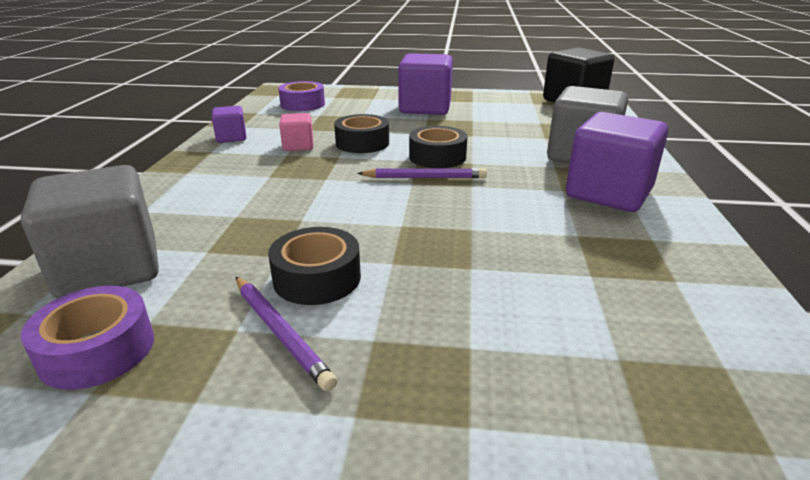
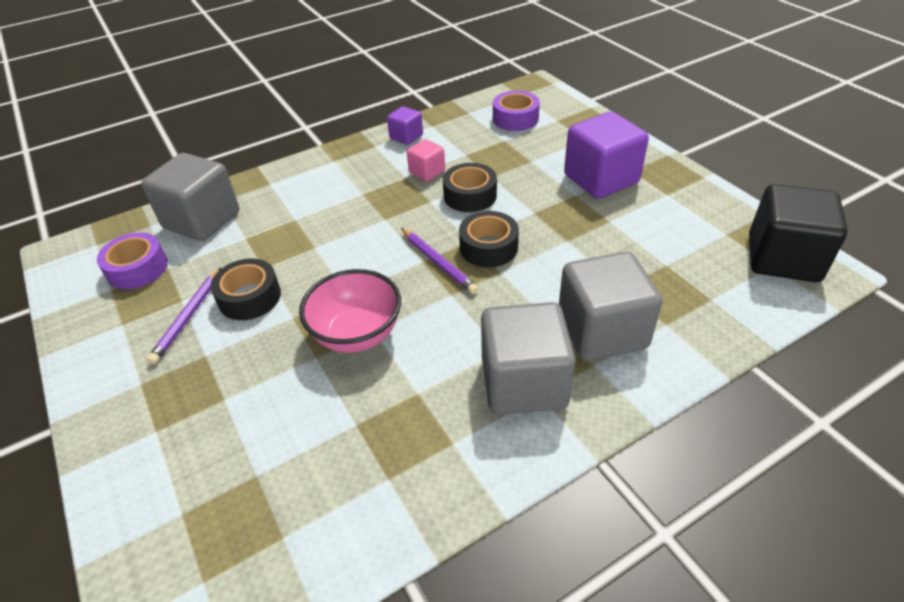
camera: 55 degrees right, 15 degrees up
purple cube [566,112,668,212] -> grey cube [481,302,576,415]
none -> pink bowl [299,269,401,353]

